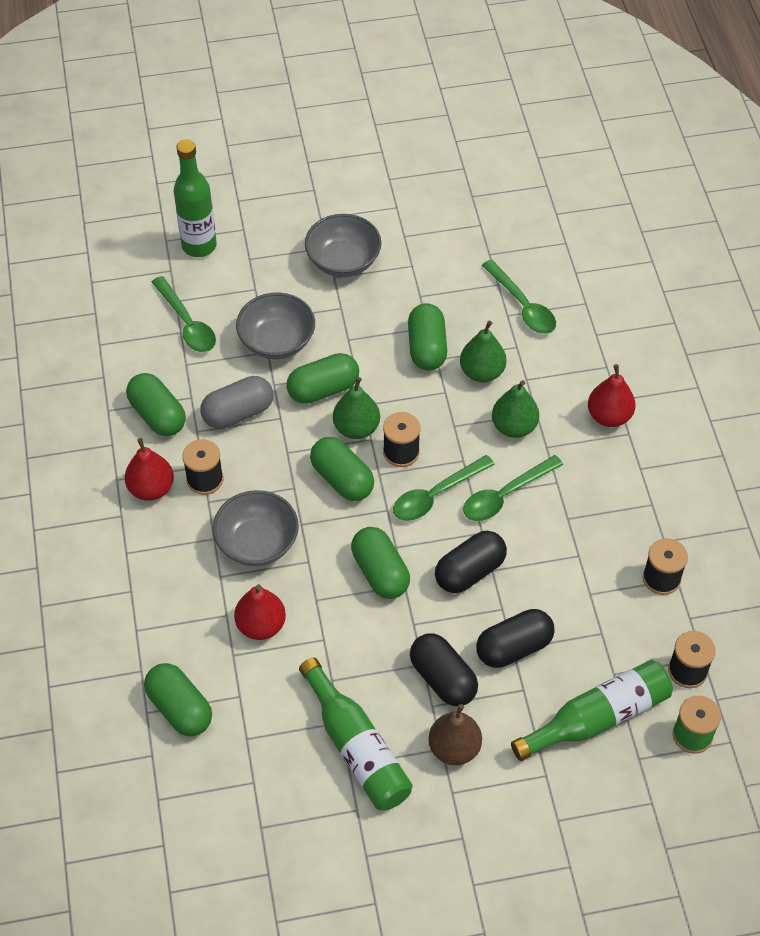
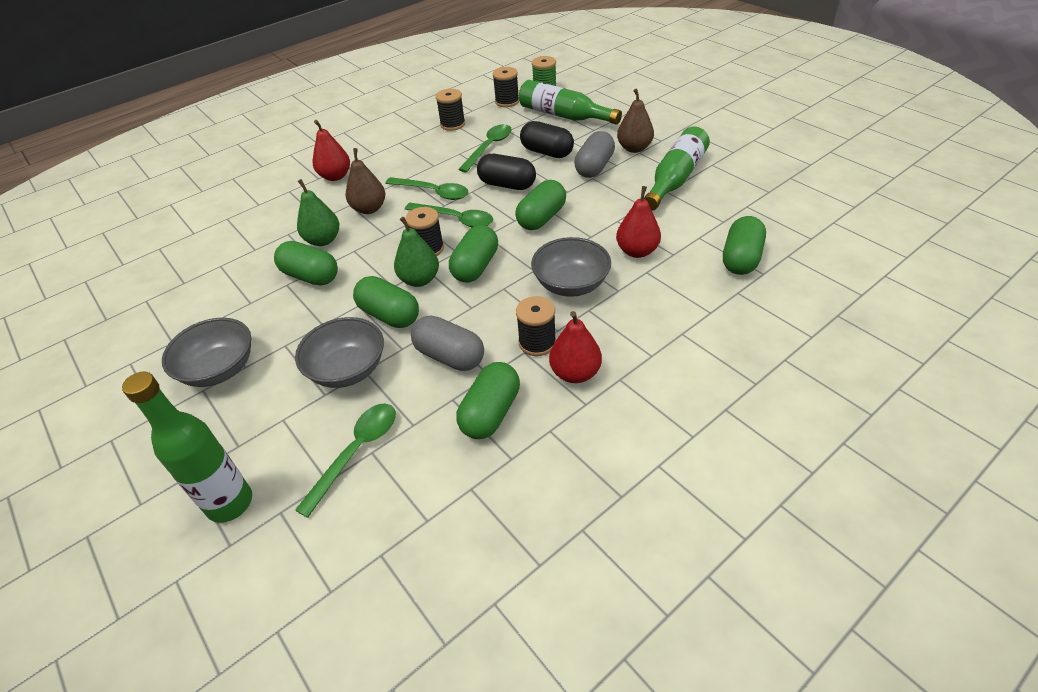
camera: 115 degrees left, 10 degrees down
green capsule [408,303,447,371] -> green capsule turned 60 degrees clockwise [274,241,338,286]
black capsule [410,633,478,706] -> grey capsule [574,131,615,178]
green spoon [482,259,556,334] -> green spoon moved to [458,124,512,172]
green pear [492,380,539,438] -> brown pear [346,148,385,214]

